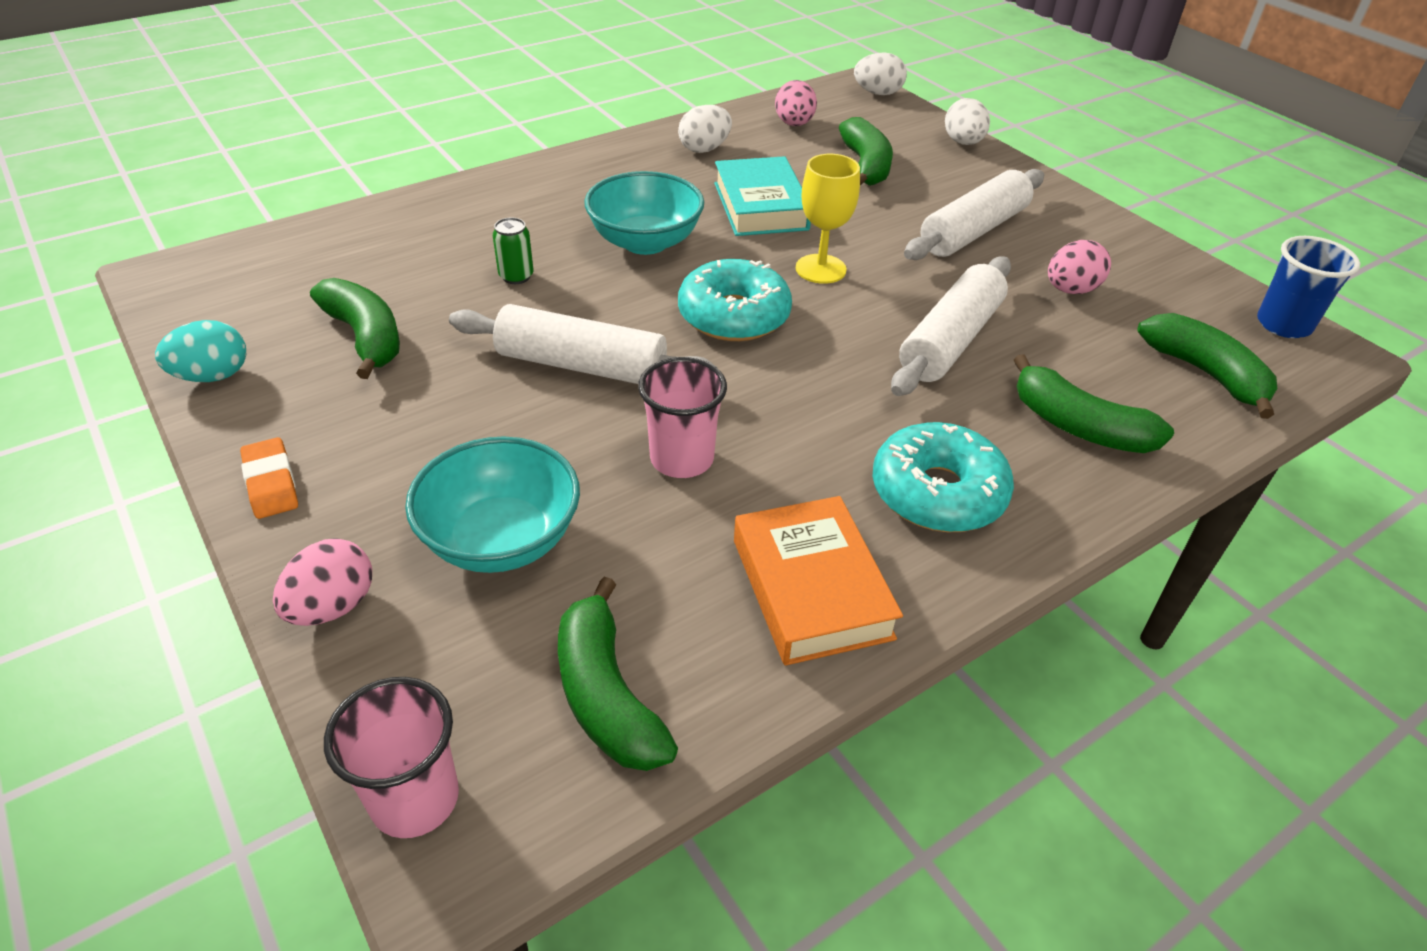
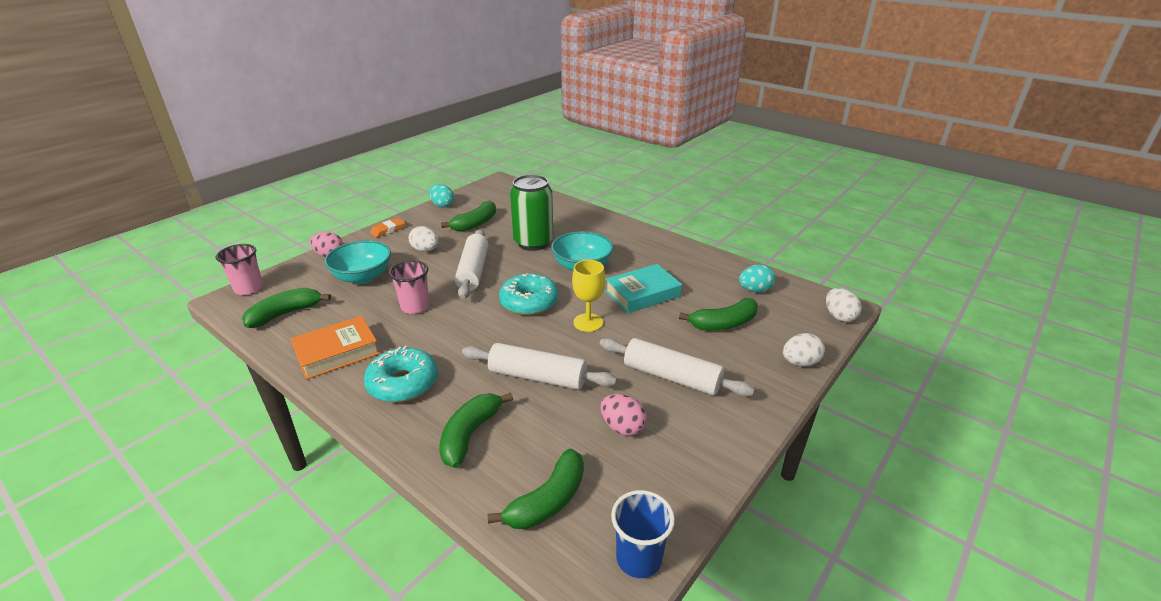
camera: 75 degrees right, 10 degrees down
green can [493,217,534,284] -> green can [510,175,553,251], size x2.44
white egg [678,105,732,153] -> white egg moved to [409,226,439,252]
pink egg [775,80,817,126] -> turquoise egg [739,264,775,293]

